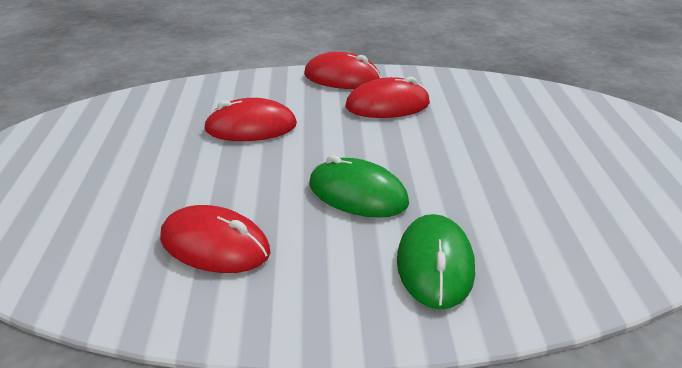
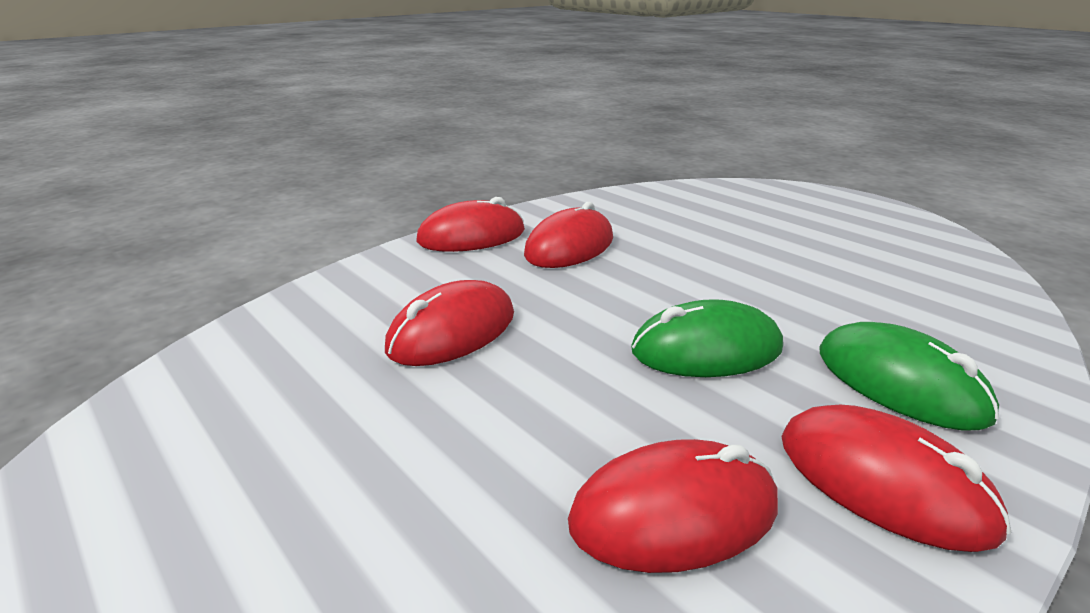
camera: 40 degrees left, 5 degrees down
none -> red mouse [781,405,1011,552]

